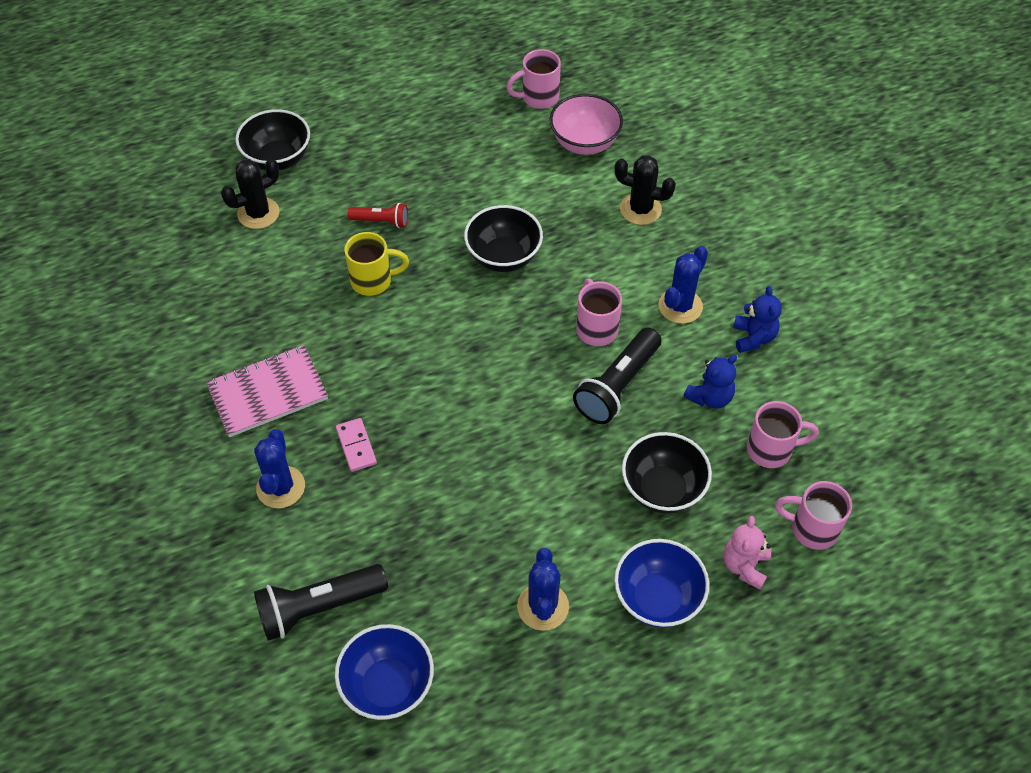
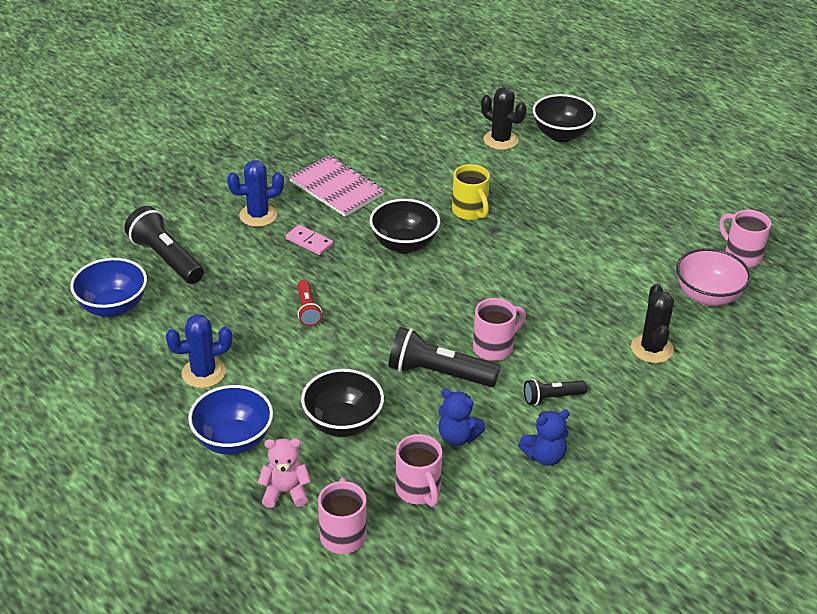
camera: 70 degrees right, 15 degrees down
pink domino [336,418,377,472] -> pink domino turned 75 degrees clockwise [286,225,333,255]
red flashlight [347,203,408,228] -> red flashlight moved to [297,280,322,326]
black bowl [464,205,543,272] -> black bowl moved to [370,199,440,254]
blue cactus [658,246,708,324] -> black flashlight [524,379,587,405]

